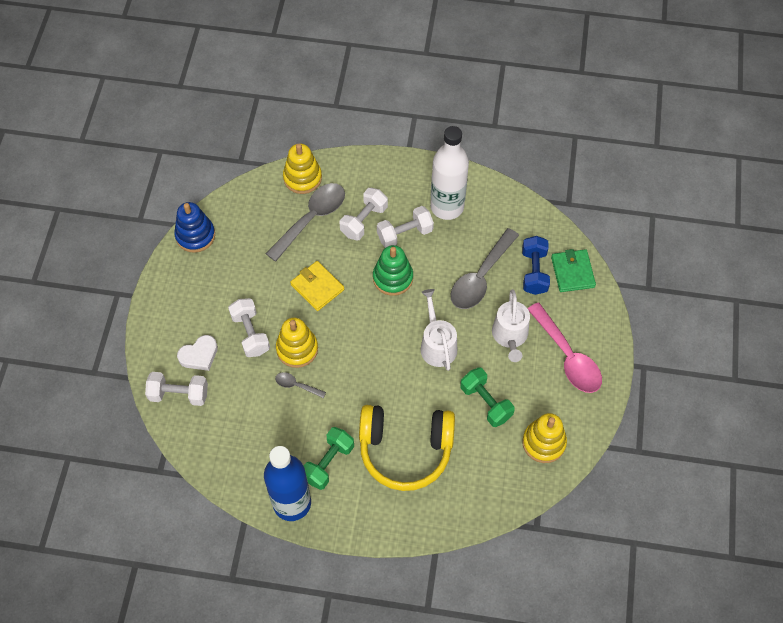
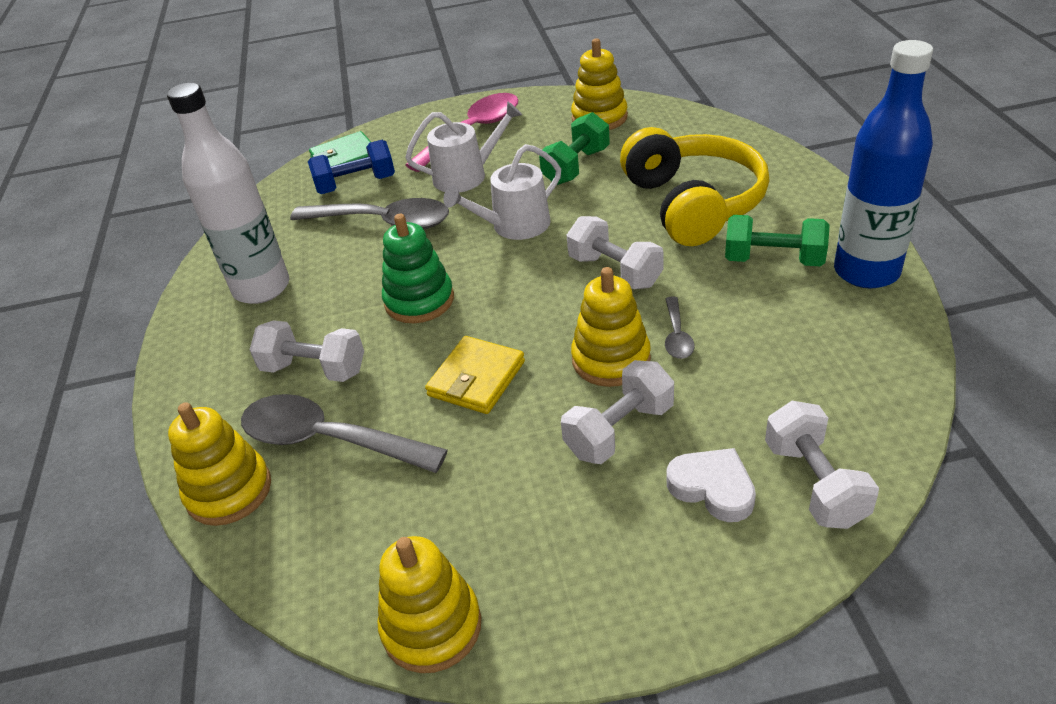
camera: 105 degrees left, 20 degrees down
blue stacking toy [174,202,215,253] -> yellow stacking toy [377,536,481,673]
white dumbbell [377,206,434,248] -> white dumbbell moved to [567,216,664,289]

